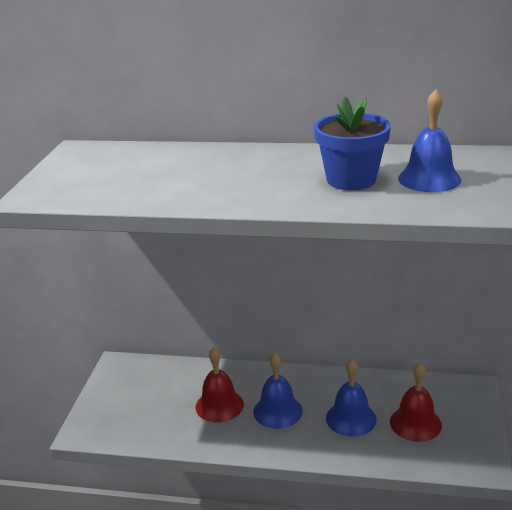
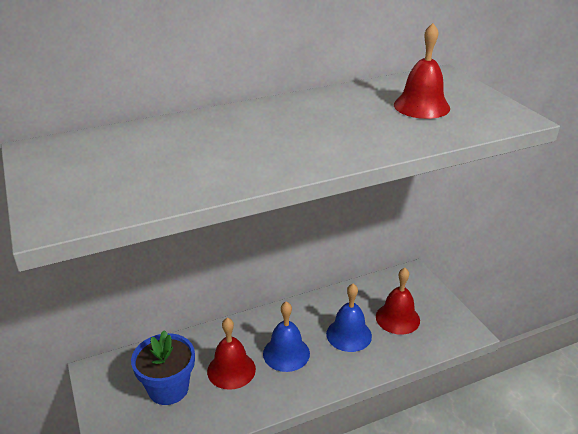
camera: 35 degrees left, 5 degrees up
blue flower pot [314,97,391,190] -> blue flower pot moved to [131,330,195,405]
blue bell [398,89,461,192] -> red bell [394,23,450,119]

